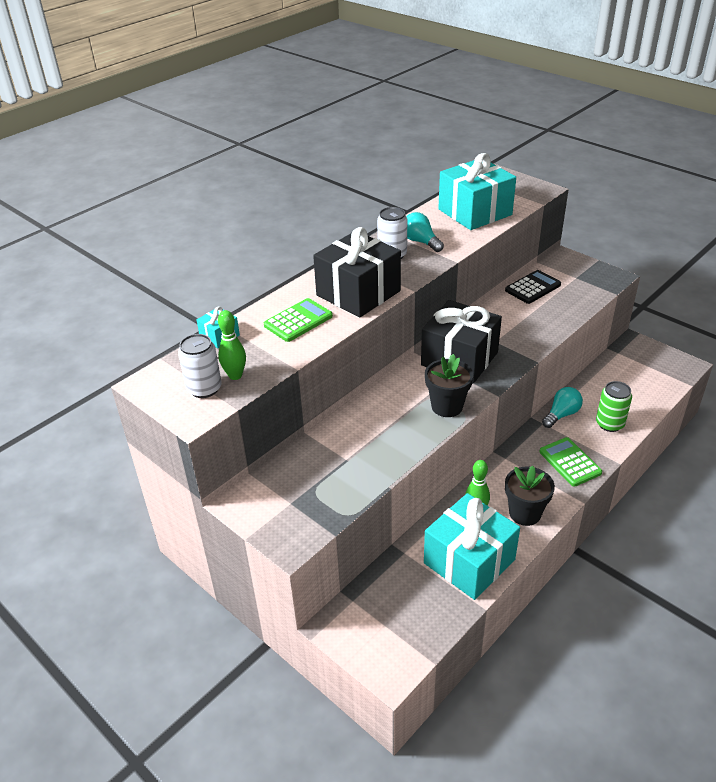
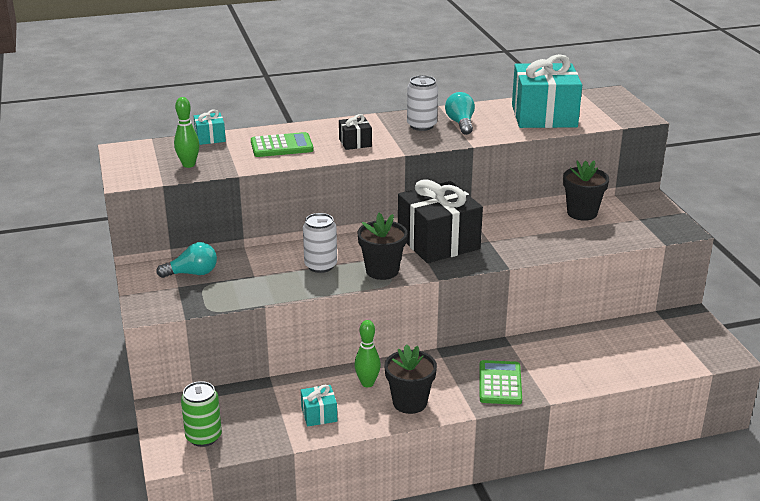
camera: 30 degrees right, 10 degrees down
white can [178,334,222,398] -> white can moved to [303,213,337,273]
black gift [313,227,401,318] -> black gift [339,114,372,150], size x0.44
turquoise gift [424,493,520,600] -> turquoise gift [301,385,337,427], size x0.44
black calculator [505,270,561,304] -> black flower pot [563,160,609,221]
turquoise light bulb [542,387,583,428] -> turquoise light bulb moved to [156,242,217,278]
green can [596,381,632,432] -> green can moved to [181,381,222,447]

